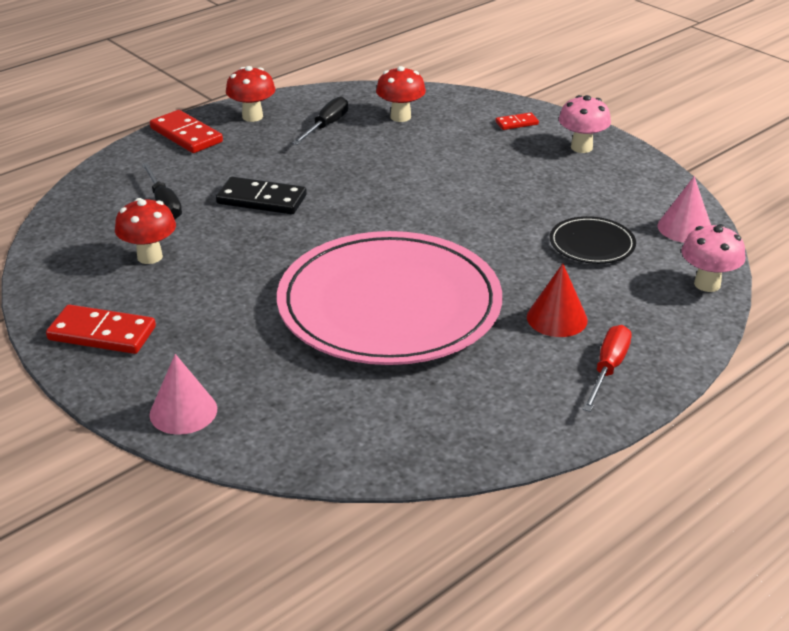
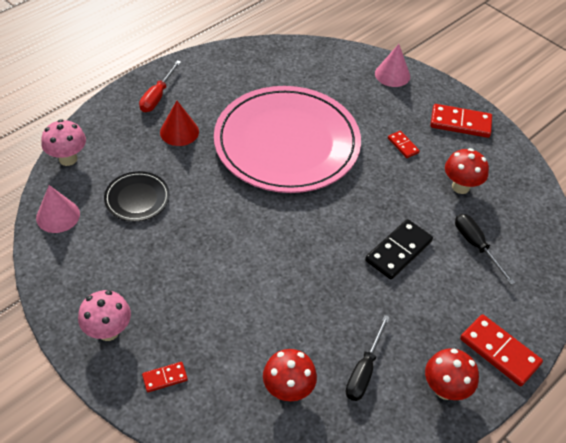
camera: 175 degrees right, 15 degrees up
black domino [216,177,307,214] -> black domino turned 60 degrees counterclockwise [365,219,433,280]
none -> red domino [388,131,420,158]

